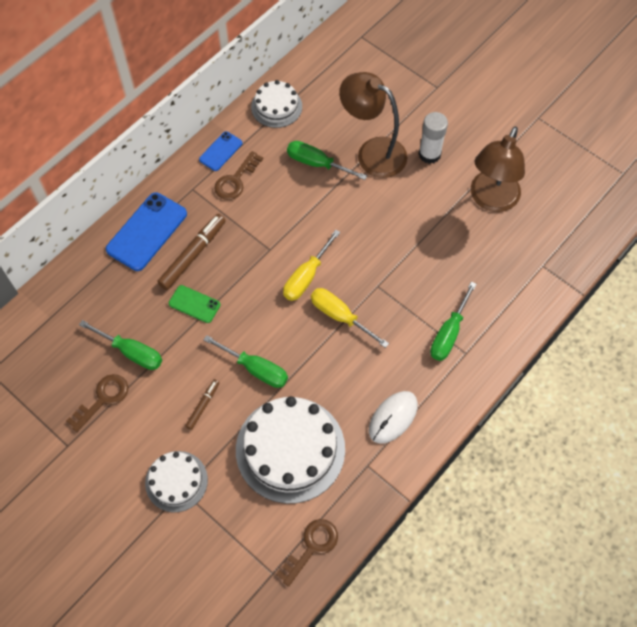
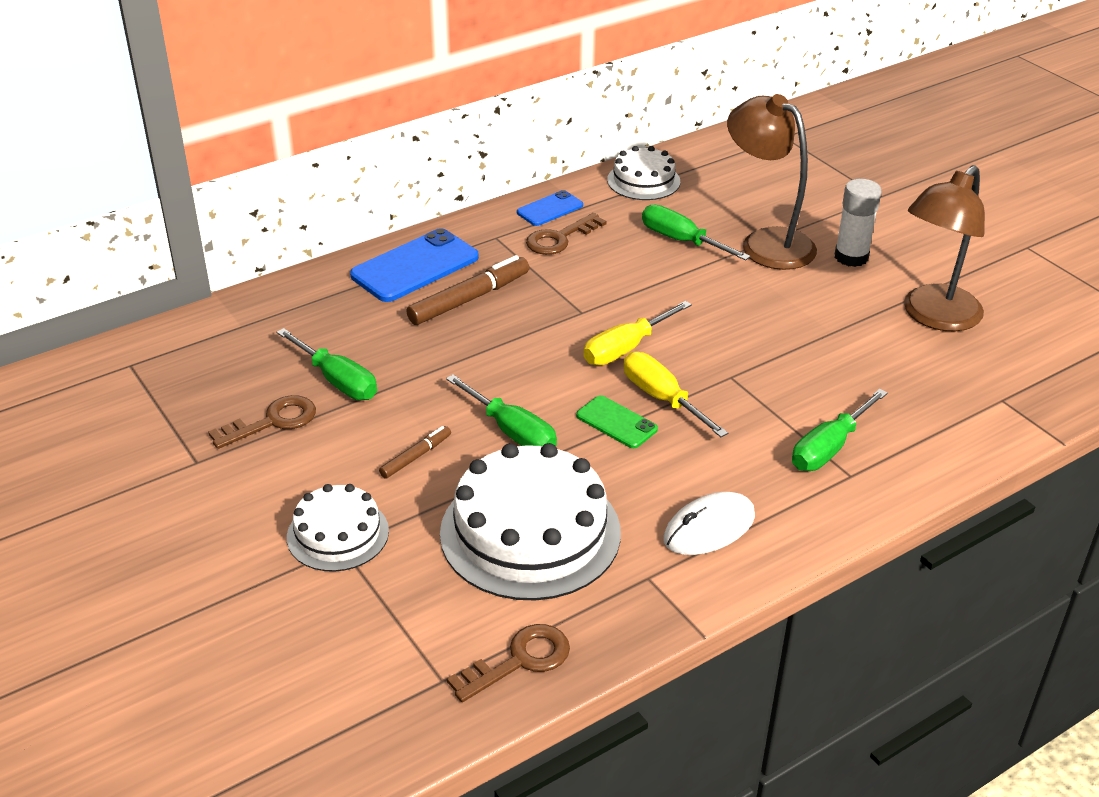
camera: 15 degrees right, 25 degrees down
green phone [169,285,220,323] -> green phone moved to [576,395,658,448]

